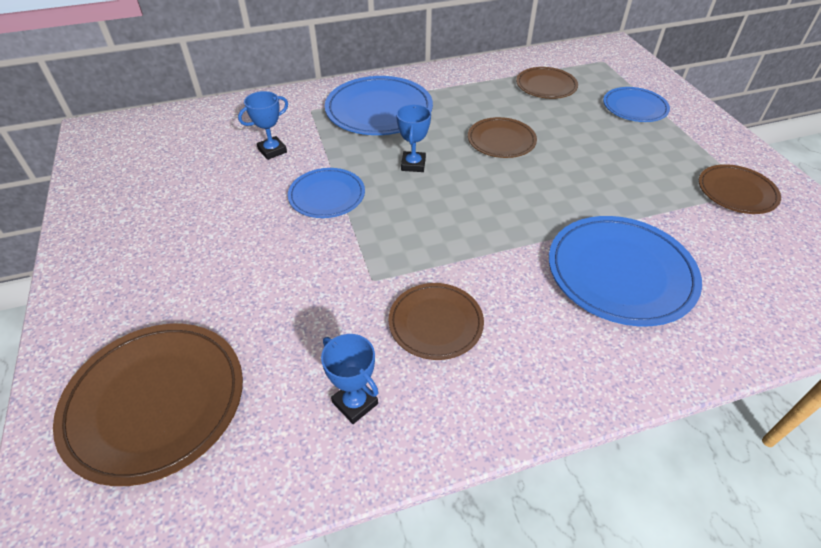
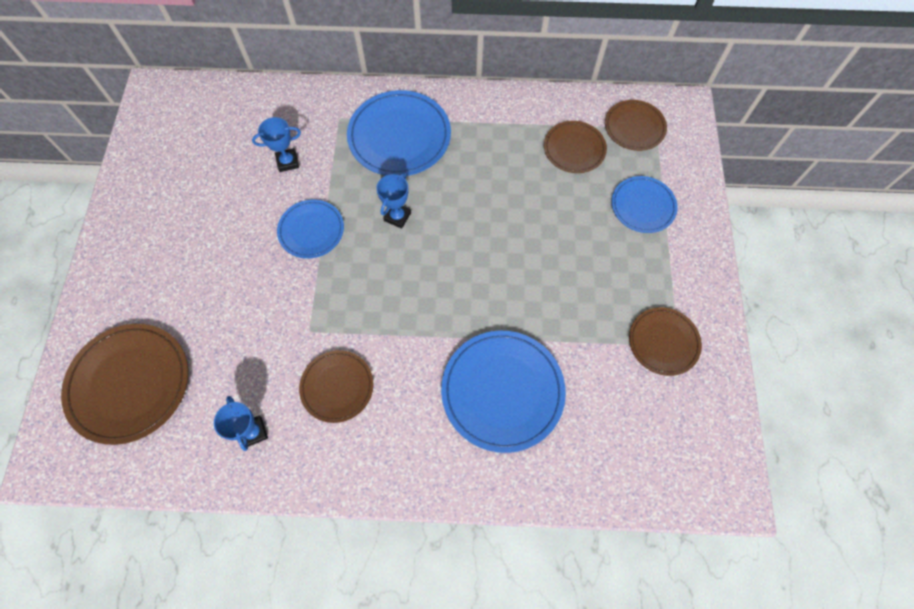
camera: 20 degrees right, 20 degrees up
brown plate [468,117,537,158] -> brown plate moved to [605,100,667,151]

